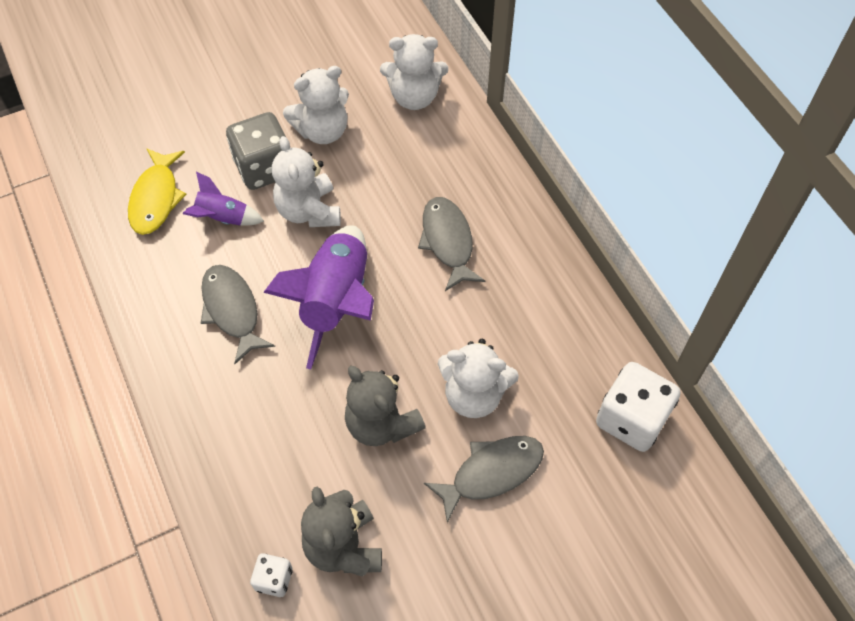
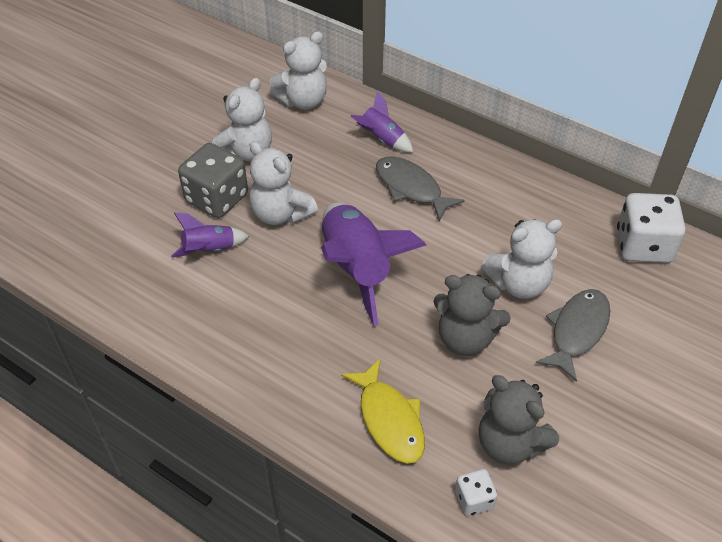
camera: 30 degrees left, 10 degrees down
yellow fish [128,148,186,235] -> yellow fish moved to [341,358,425,464]
grey fish [201,265,275,364] -> none
none -> purple rocket [350,91,413,152]

